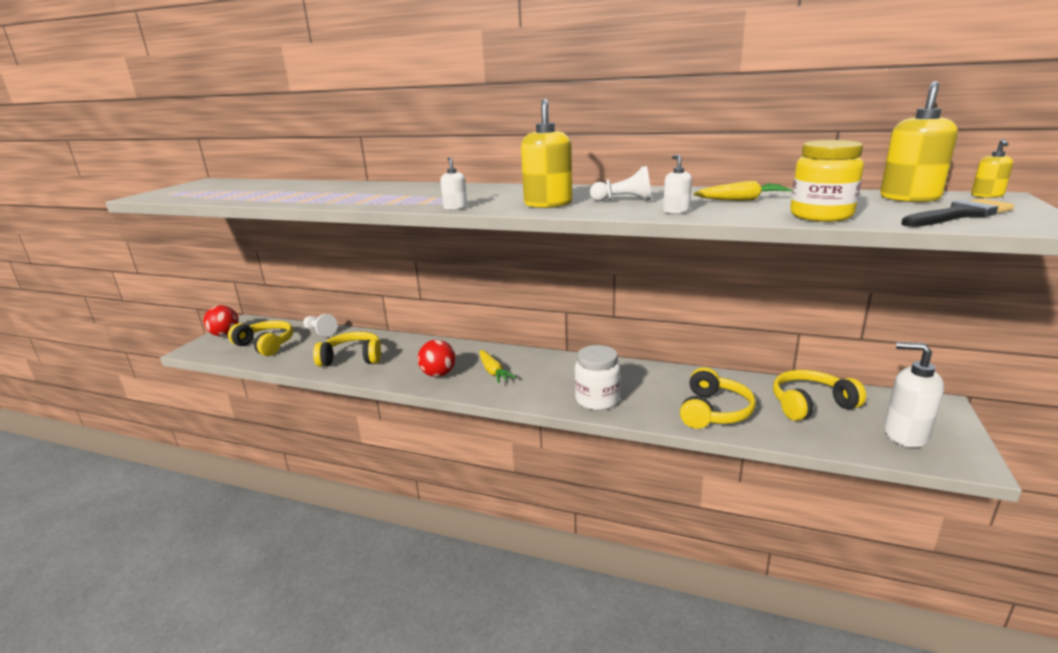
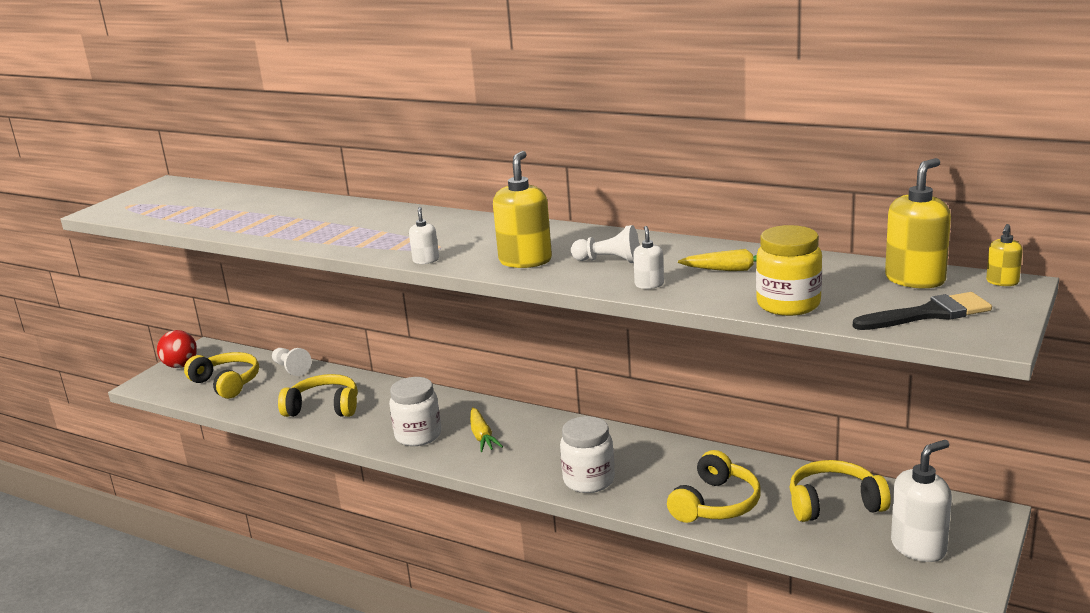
camera: 10 degrees right, 0 degrees up
red ball [418,340,456,377] -> white jar [389,377,441,446]
white soap dispenser [884,342,944,448] -> white soap dispenser turned 105 degrees clockwise [891,440,952,562]

